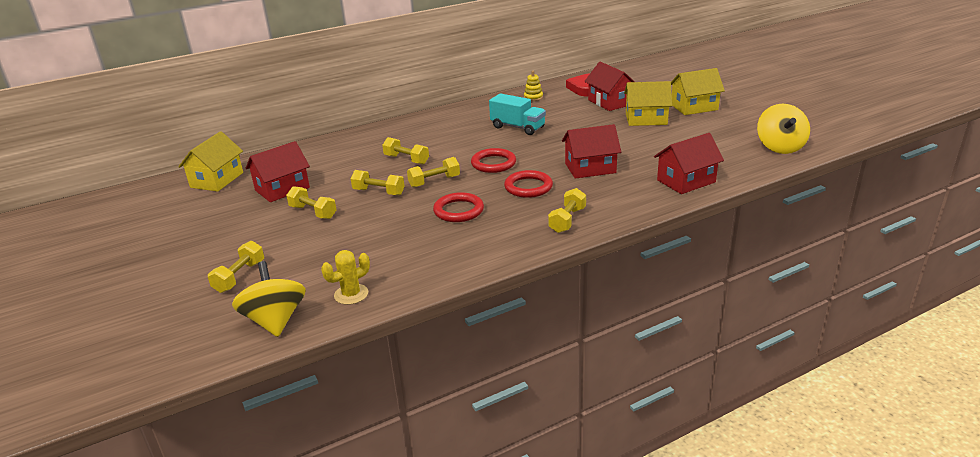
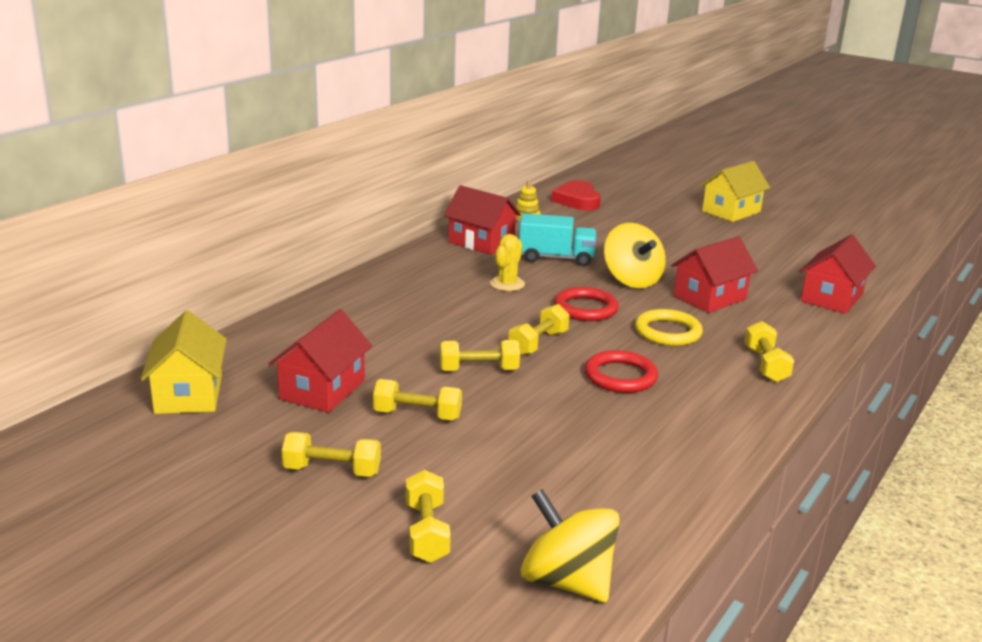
camera: 30 degrees left, 5 degrees down
yellow cactus [321,250,370,305] -> yellow cactus moved to [490,234,525,291]
yellow dumbbell [382,137,429,165] -> yellow dumbbell moved to [282,432,381,477]
red ring [504,170,553,198] -> yellow ring [635,309,703,346]
red house [584,62,635,111] -> red house moved to [444,185,521,255]
yellow house [624,81,672,126] -> none
yellow spinning top [757,104,810,154] -> yellow spinning top moved to [604,223,666,288]

